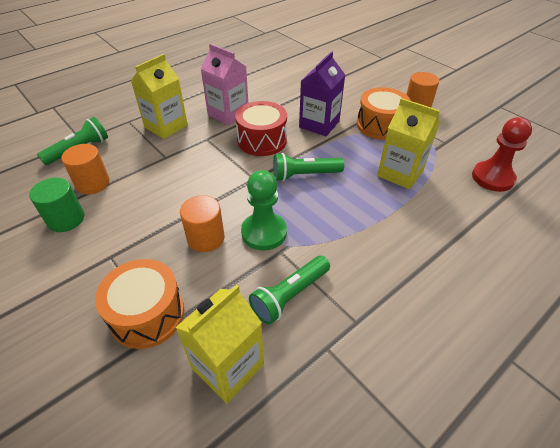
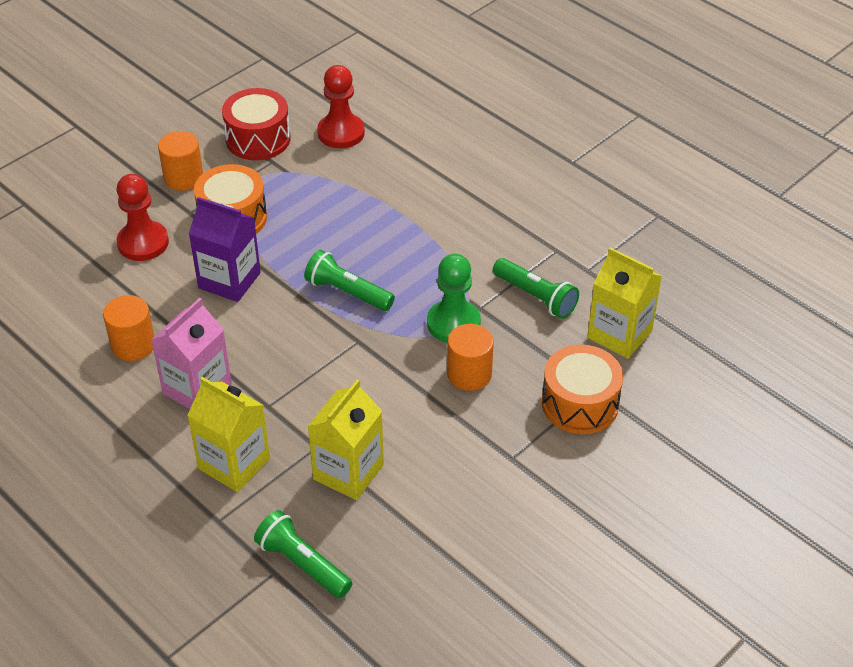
camera: 95 degrees left, 0 degrees up
green cylinder [29,177,84,232] -> none
orange cylinder [61,144,110,195] -> orange cylinder moved to [103,295,154,361]
red drum [235,101,287,156] -> red drum moved to [222,88,290,160]
green flashlight [273,153,344,181] -> green flashlight turned 135 degrees clockwise [304,250,395,311]
yellow carton [377,98,440,189] -> yellow carton moved to [307,379,384,500]
none -> red pawn [116,174,169,261]

